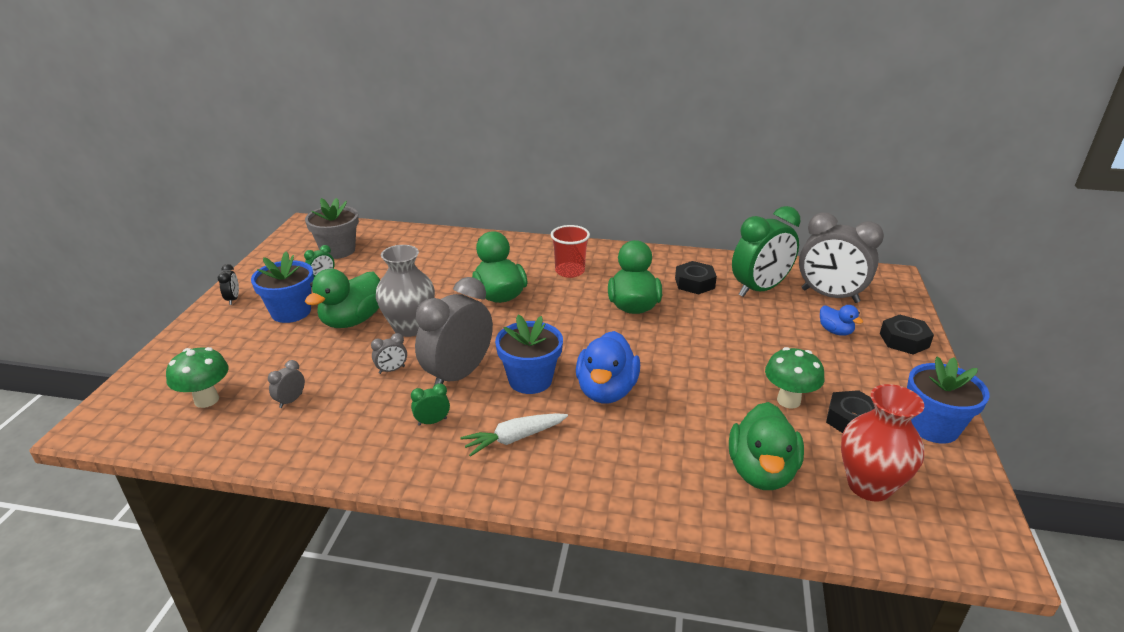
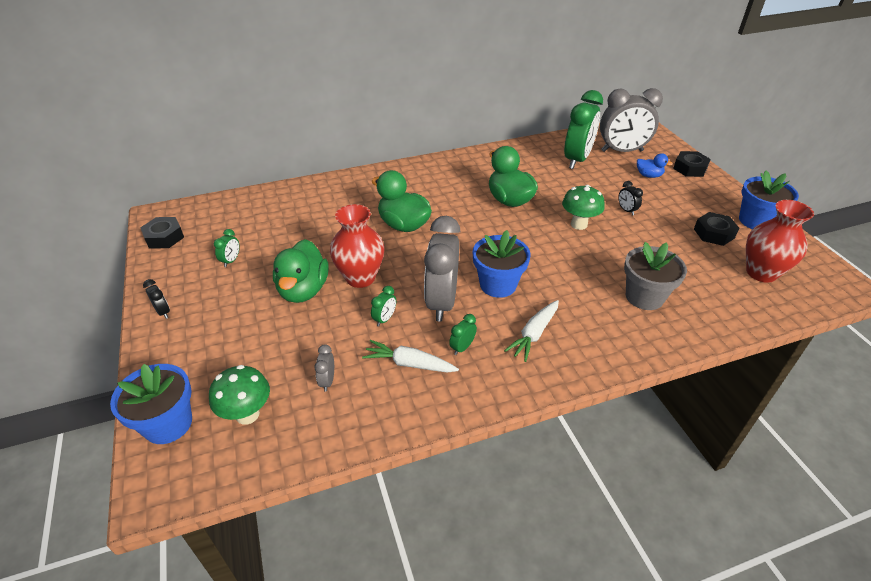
camera: 30 degrees left, 10 degrees up
blue flower pot [251,251,314,323] -> blue flower pot moved to [110,364,192,444]
grey flower pot [305,198,359,259] -> grey flower pot moved to [624,242,687,310]
grey clock [371,333,407,374] -> green clock [371,286,396,327]
grey vase [376,245,435,337] -> red vase [330,204,384,288]
red cup [551,225,590,278] -> none
blue duck [576,331,640,403] -> none
black nut [675,261,717,294] -> black nut moved to [140,217,184,249]
green duck [729,402,804,490] -> none
green mushroom [765,347,825,409] -> green mushroom moved to [562,185,605,230]
none -> white carrot [362,340,459,373]
none -> black clock [618,181,643,215]

